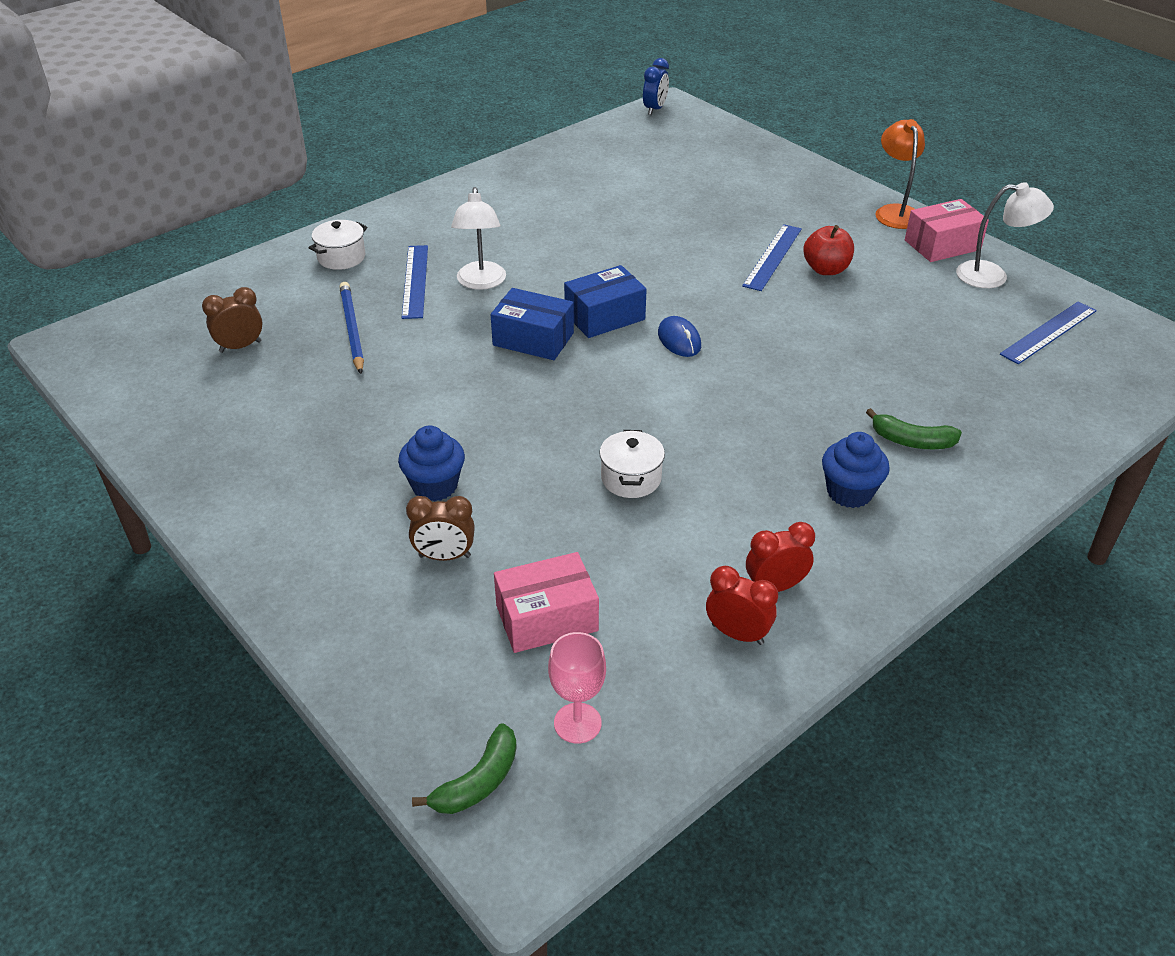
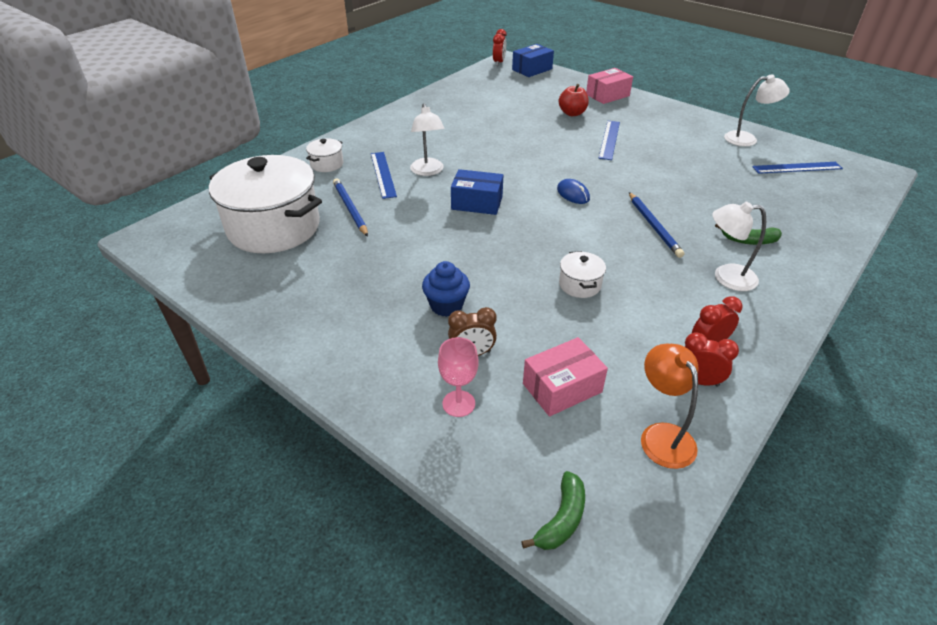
camera: 10 degrees left, 0 degrees up
brown clock [202,287,263,353] -> white pot [209,155,322,253]
pink goblet [548,632,606,744] -> pink goblet moved to [438,337,478,417]
blue box [564,265,647,338] -> blue box moved to [512,44,554,77]
blue clock [643,58,669,115] -> red clock [493,29,507,66]
red apple [803,225,854,275] -> red apple moved to [559,84,589,116]
blue cupcake [822,432,890,508] -> white lamp [712,201,766,291]
orange lamp [875,119,925,229] -> orange lamp moved to [641,344,699,469]
pink box [905,199,989,262] -> pink box moved to [586,68,633,104]
blue ruler [1000,301,1097,364] -> blue ruler turned 45 degrees clockwise [752,162,843,174]
none -> blue pencil [629,192,684,258]

